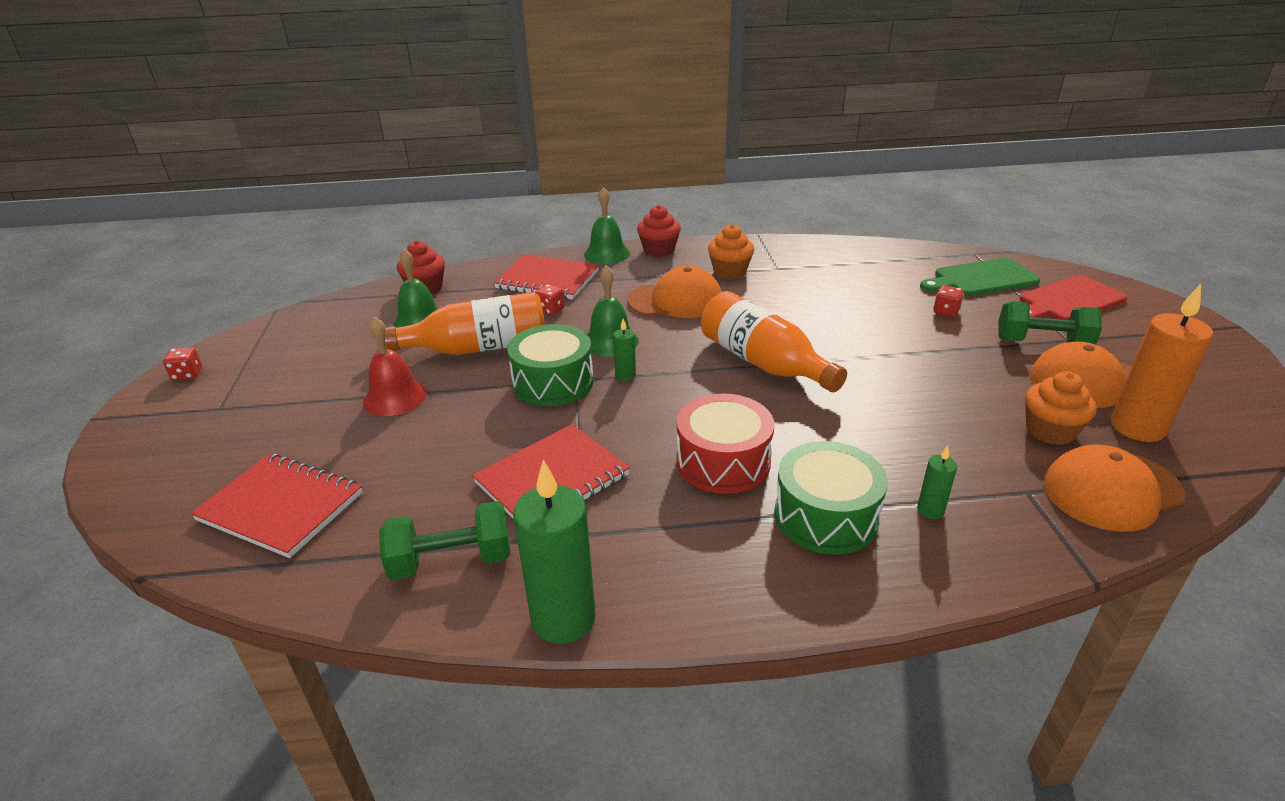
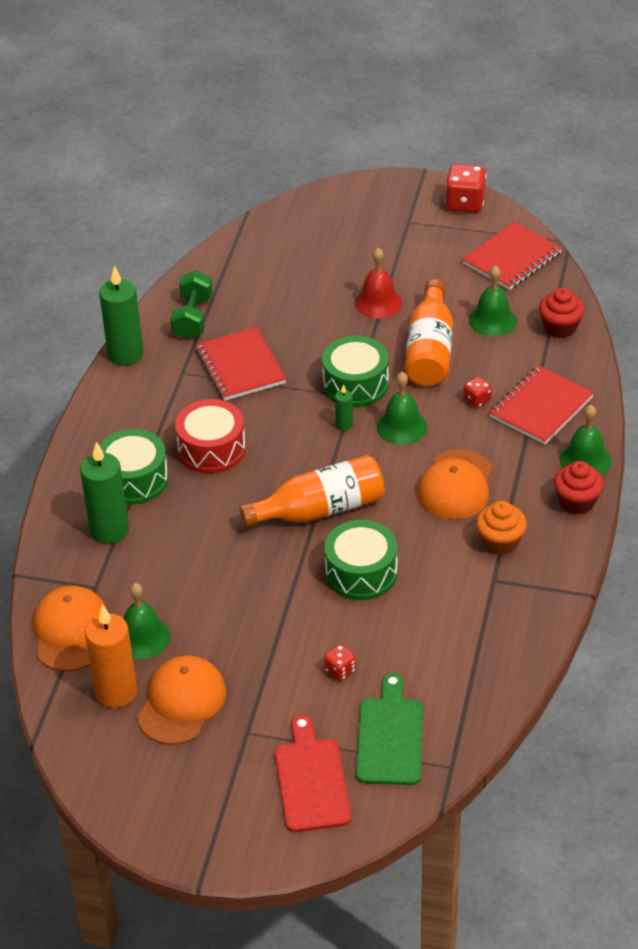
camera: 110 degrees right, 10 degrees up
red dice [163,347,202,381] -> red dice [445,164,486,213], size x1.87
red notebook [190,454,362,558] -> red notebook moved to [462,222,562,290]
green candle [917,445,957,519] -> green candle [80,442,129,544], size x2.14
green dumbbell [999,301,1102,345] -> none
orange cupcake [1025,371,1097,445] -> green bell [123,583,171,659]
none -> green drum [324,520,398,600]

